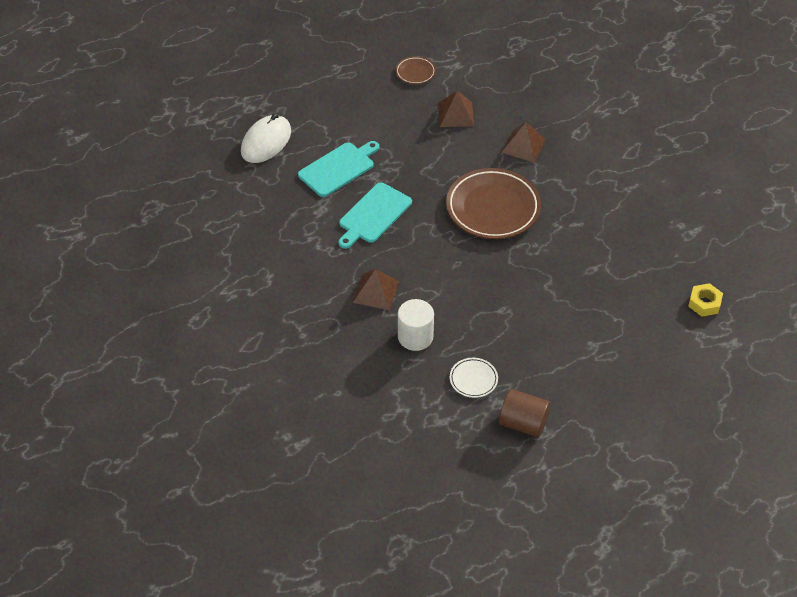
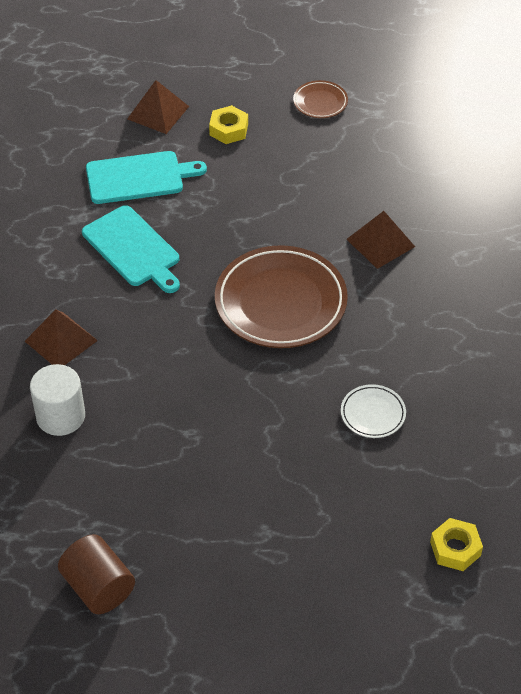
camera: 30 degrees right, 0 degrees up
white mouse [241,114,291,163] -> none
turquoise cutting board [339,183,412,249] -> turquoise cutting board turned 105 degrees counterclockwise [82,205,180,293]
brown pyramid [438,91,474,127] -> brown pyramid moved to [127,80,189,134]
white plate [450,358,498,398] -> white plate moved to [341,384,406,438]
none -> yellow nut [209,105,248,144]

